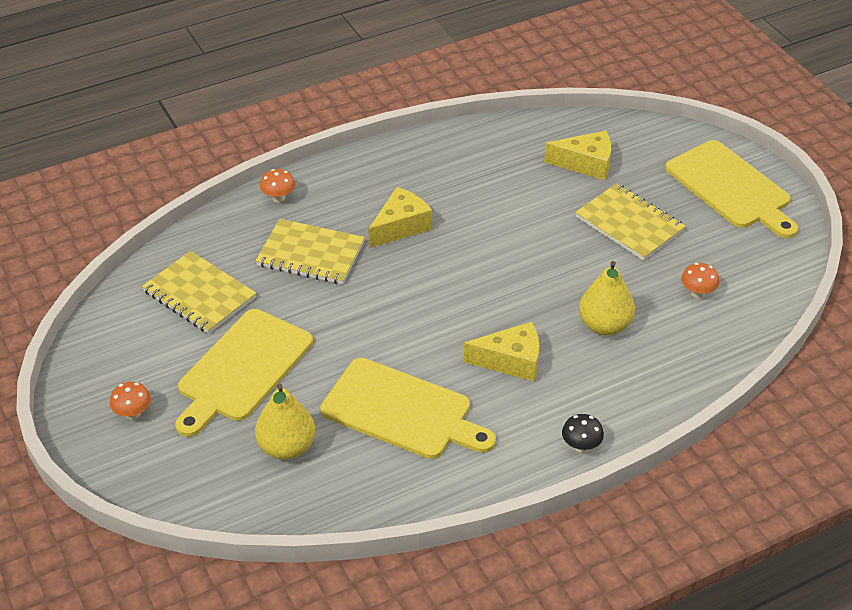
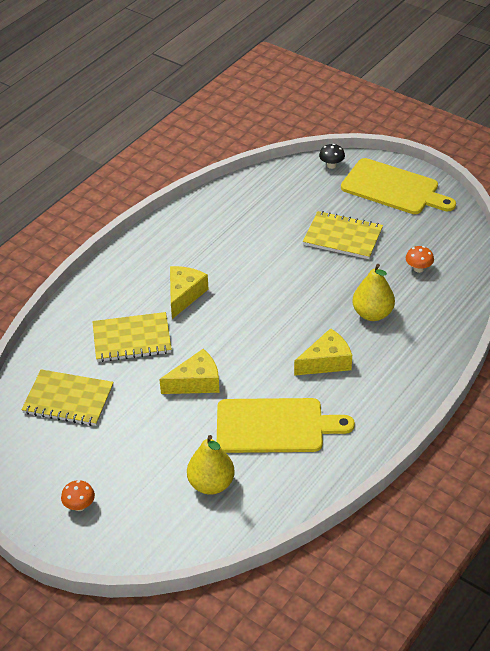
camera: 25 degrees left, 0 degrees up
yellow cutting board [175,309,313,437] -> none
orange mushroom [260,169,295,202] -> none
yellow cheese [544,131,611,180] -> yellow cheese moved to [159,349,220,394]
black mushroom [562,414,604,452] -> black mushroom moved to [319,144,345,169]

